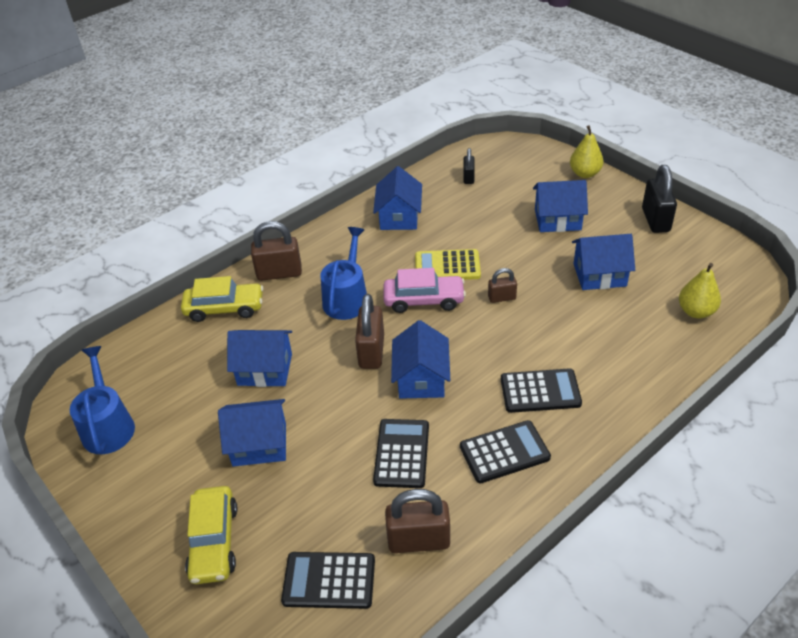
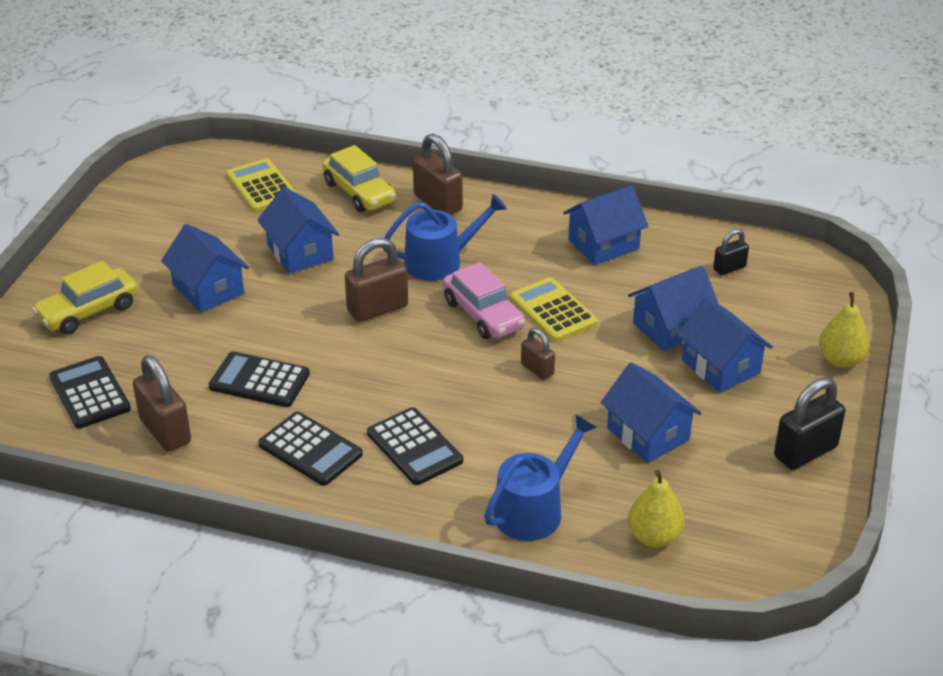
camera: 55 degrees right, 5 degrees down
blue watering can [70,346,135,454] -> blue watering can moved to [484,415,597,541]
black calculator [373,419,429,488] -> black calculator turned 135 degrees counterclockwise [209,351,310,407]
blue house [391,320,450,399] -> blue house moved to [628,266,719,351]
none -> yellow calculator [226,159,297,212]

